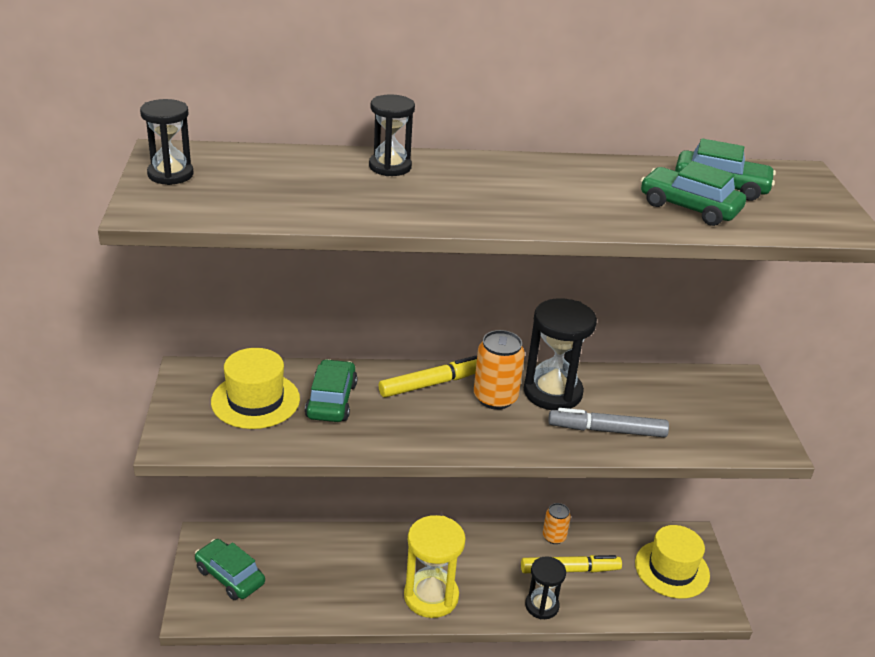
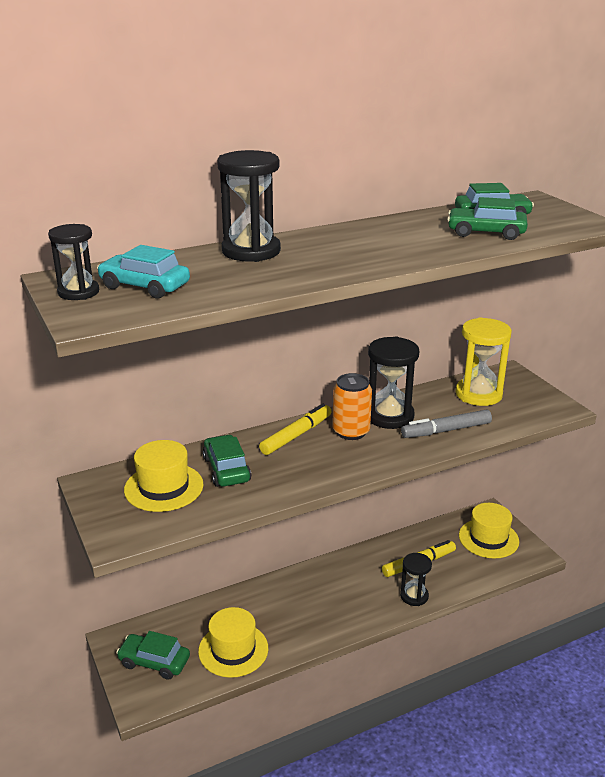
camera: 20 degrees left, 5 degrees down
black hourglass [369,94,415,176] -> black hourglass [217,150,281,262], size x1.62
yellow hourglass [404,515,465,618] -> yellow hourglass moved to [456,318,512,406]
orange can [543,503,571,544] -> none
none -> turquoise car [97,245,190,298]
none -> yellow hat [198,607,268,678]

